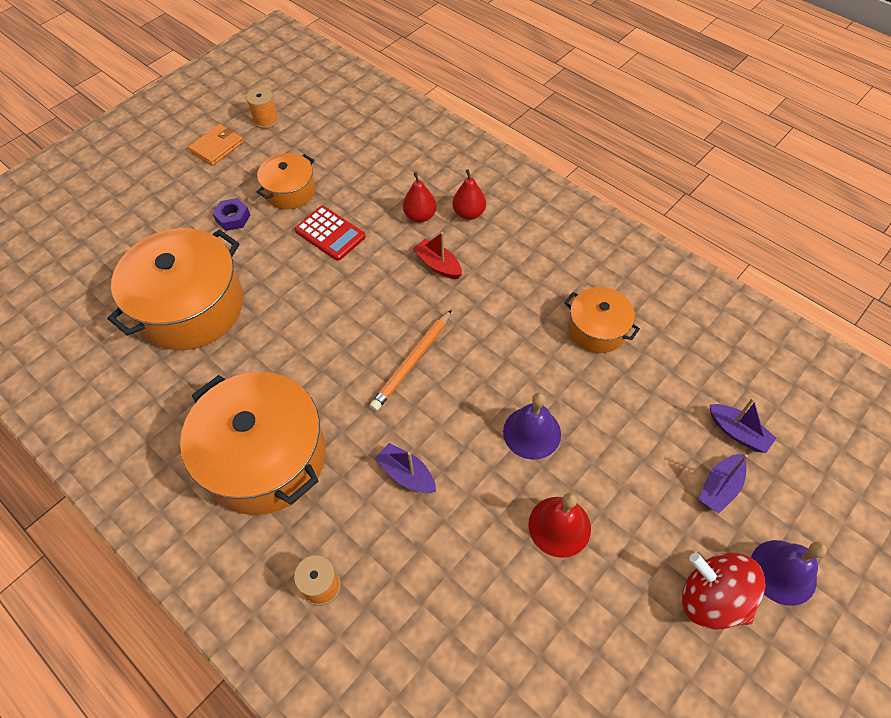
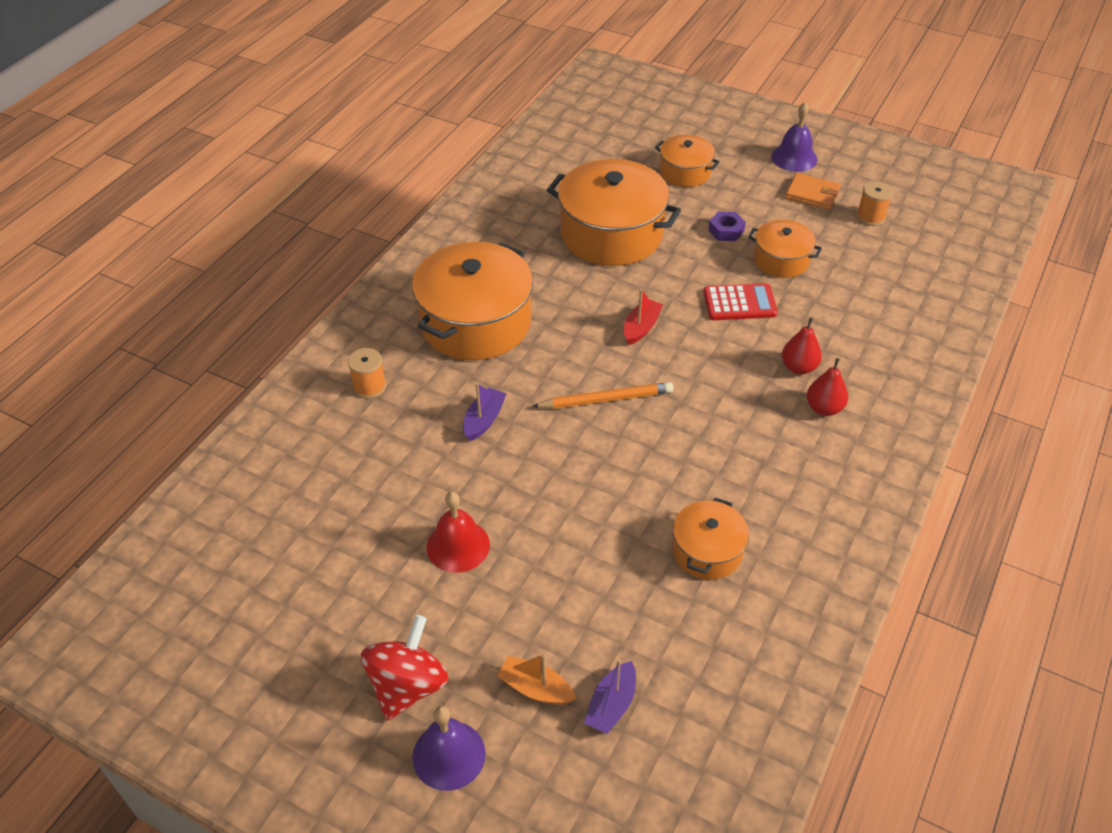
camera: 75 degrees right, 10 degrees down
red calculator [295,206,366,261] -> red calculator turned 120 degrees counterclockwise [703,283,778,320]
orange pencil [370,309,452,411] -> orange pencil turned 150 degrees clockwise [533,382,674,409]
red boat [413,232,462,279] -> red boat moved to [624,289,663,345]
purple bell [503,393,561,460] -> purple bell moved to [771,102,818,172]
purple boat [699,454,748,513] -> orange boat [497,654,576,705]
none -> orange pot [655,135,720,187]

